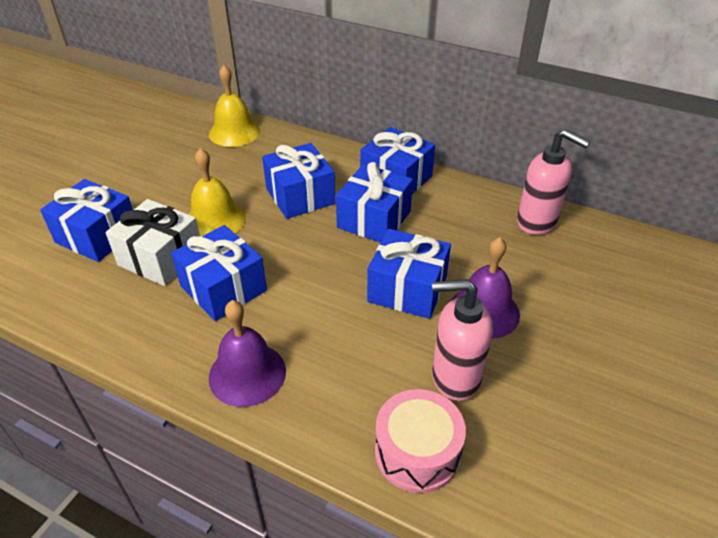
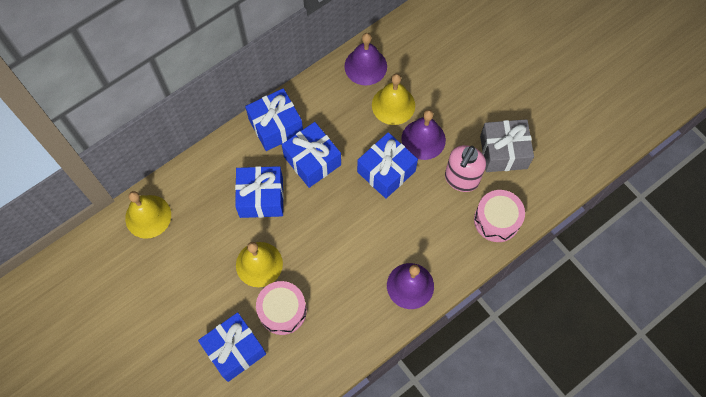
camera: 65 degrees left, 25 degrees up
white gift [105,199,200,286] -> pink drum [256,281,307,335]
blue gift [171,225,267,321] -> none
pink soap dispenser [517,129,590,235] -> purple bell [344,33,387,85]
none -> yellow bell [372,74,415,125]
none -> grey gift [480,119,534,172]

